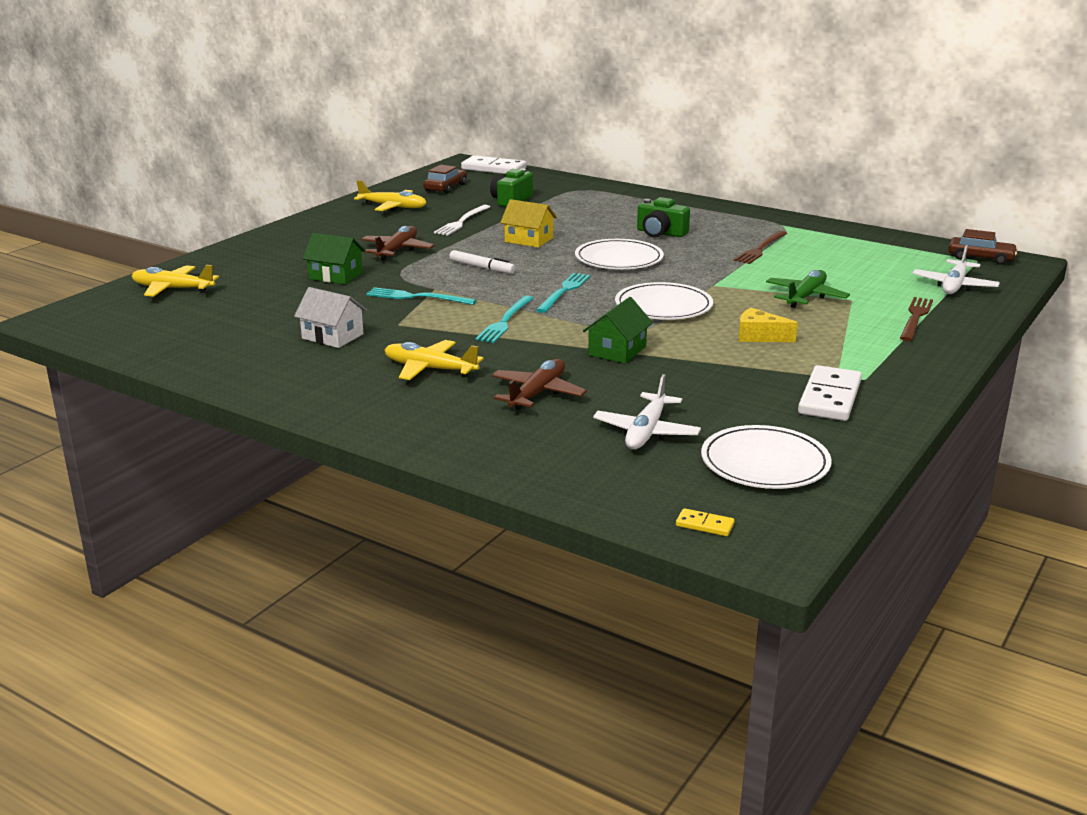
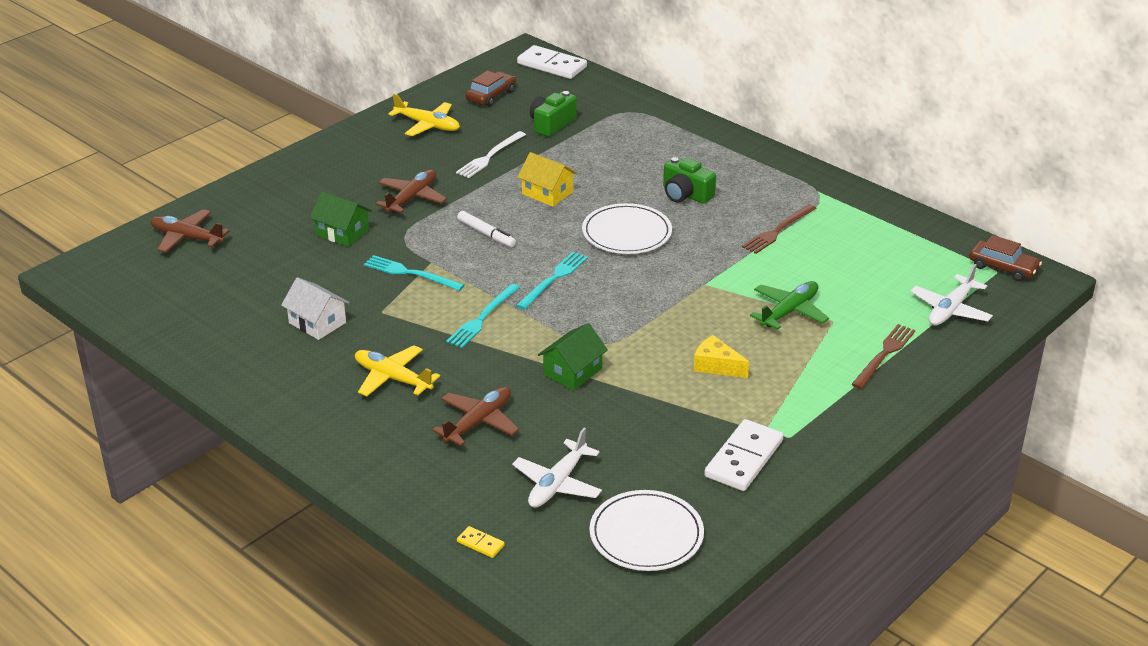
camera: 10 degrees right, 10 degrees up
yellow plane [132,265,219,297] -> brown plane [150,209,230,253]
white plate [615,282,713,320] -> none
yellow domino [676,508,735,536] -> yellow domino moved to [457,526,505,558]

